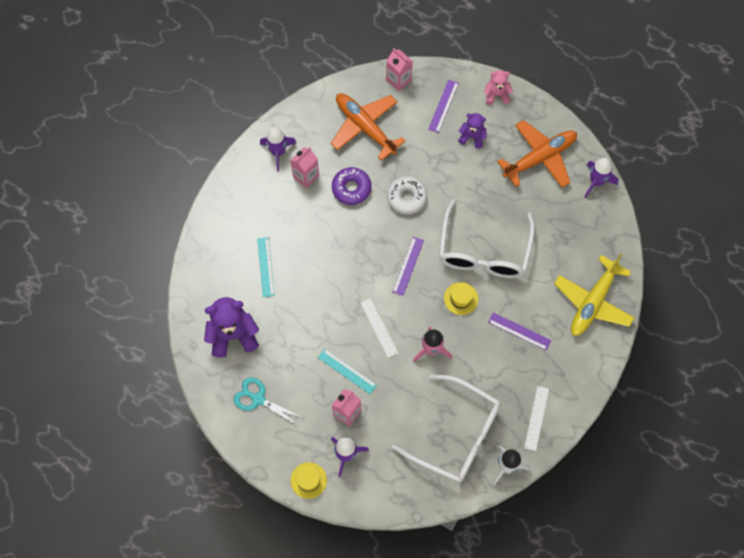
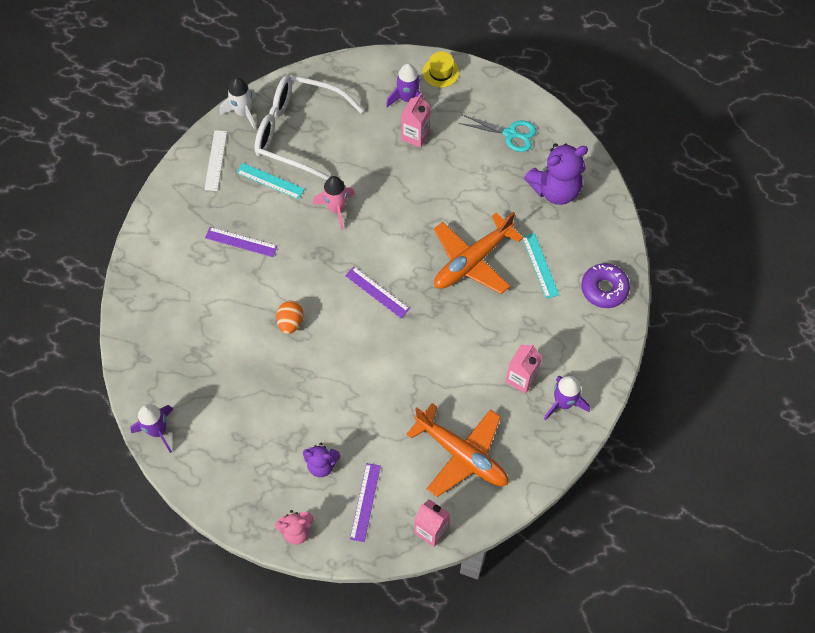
camera: 170 degrees right, 5 degrees down
turquoise ruler [318,349,377,394] -> turquoise ruler moved to [236,163,305,199]
purple donut [332,167,371,205] -> purple donut moved to [581,263,630,308]
white ruler [361,298,398,358] -> none
white donut [387,176,427,214] -> none
purple ruler [392,237,424,296] -> purple ruler turned 60 degrees counterclockwise [345,267,410,318]
white glasses [439,199,535,278] -> orange egg [277,301,303,334]
yellow hat [444,282,478,315] -> none
orange plane [497,120,577,188] -> orange plane moved to [434,212,523,294]
yellow plane [554,254,634,336] -> none

